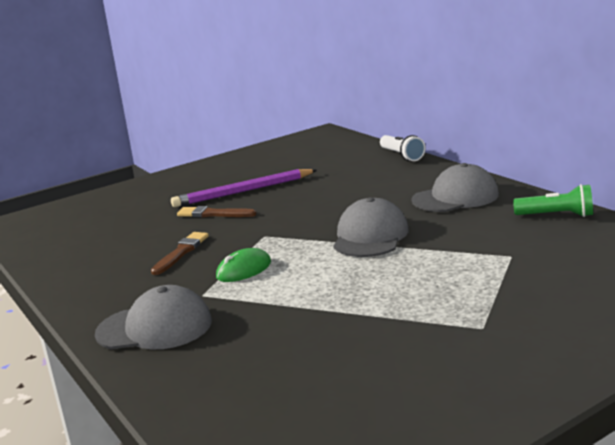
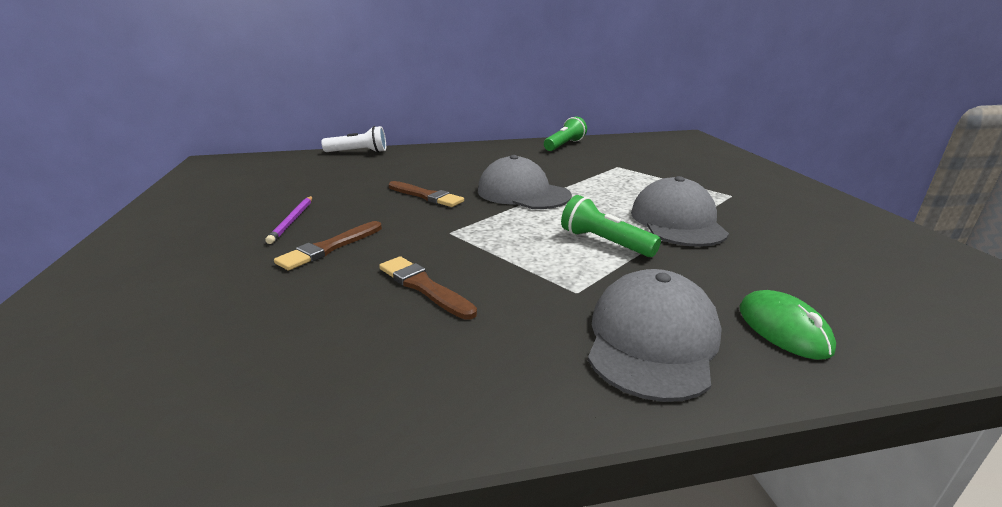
camera: 70 degrees left, 5 degrees up
purple pencil [171,169,317,207] -> purple pencil [265,196,312,244], size x0.53
green mouse [216,248,271,282] -> green mouse moved to [740,290,836,360]
grey cap [412,163,499,212] -> grey cap moved to [631,176,729,247]
none -> brown brush [388,181,464,207]
none -> green flashlight [561,195,661,257]

